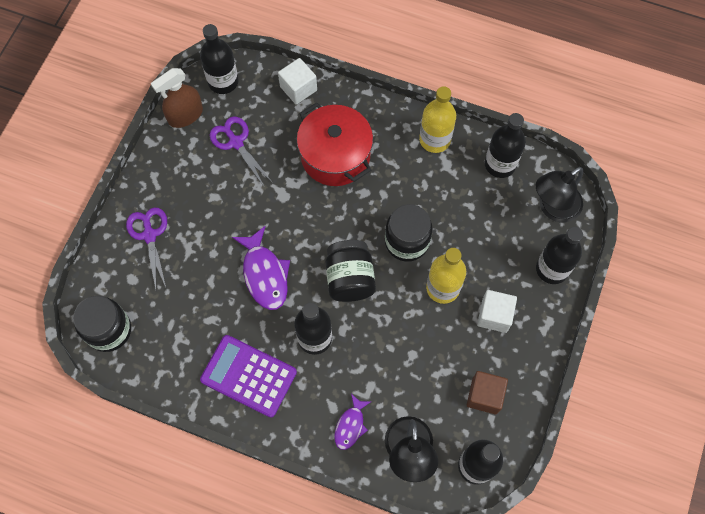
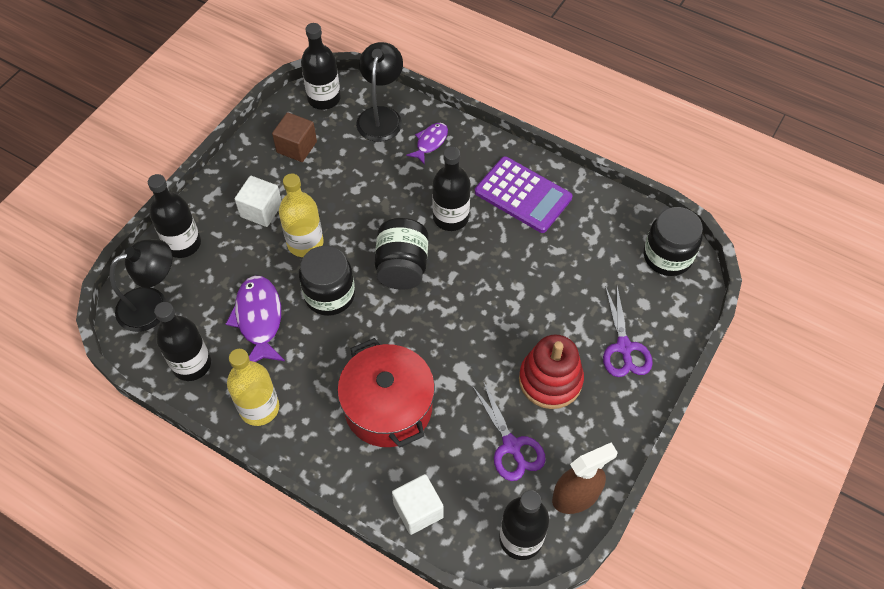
camera: 170 degrees left, 10 degrees down
purple fish [232,226,290,310] -> purple fish moved to [226,276,285,362]
none -> red stacking toy [519,334,584,409]

